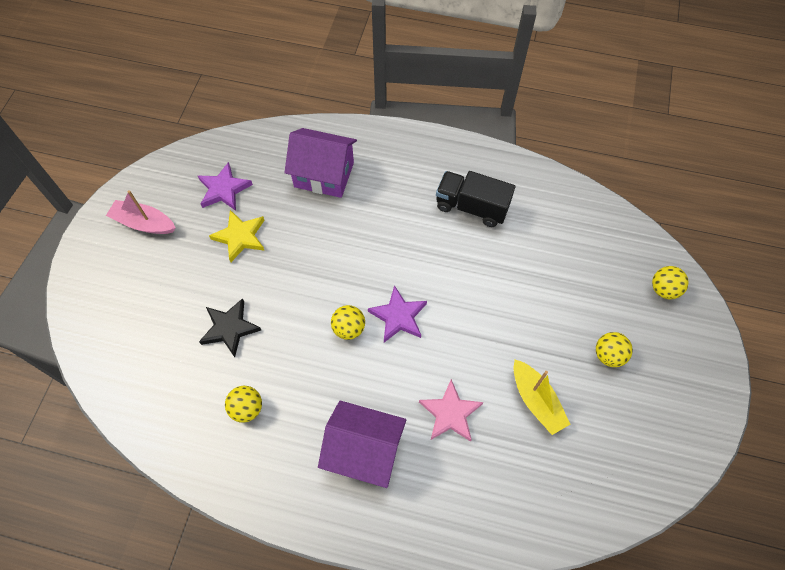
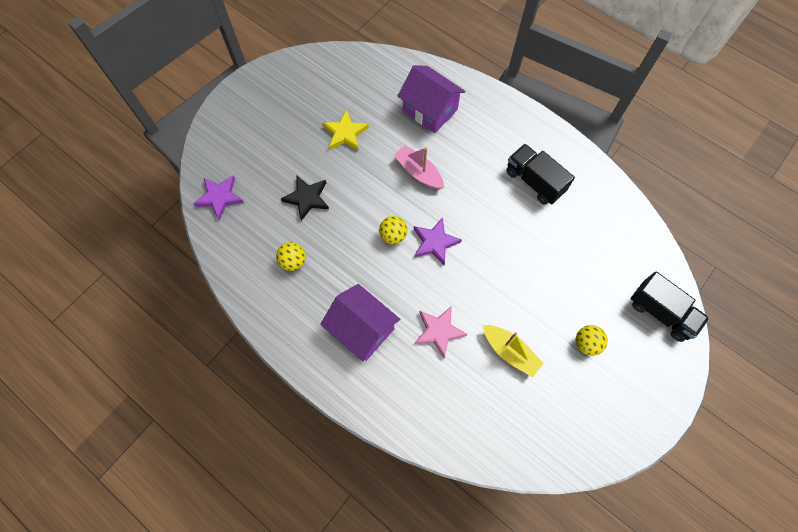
camera: 25 degrees right, 5 degrees up
pink boat [106,190,176,234] -> pink boat moved to [394,145,444,189]
purple star [198,162,253,211] -> purple star moved to [193,176,244,220]
yellow boat [513,359,570,435] -> yellow boat turned 45 degrees counterclockwise [483,325,544,378]
yellow ball [652,266,688,299] -> black truck [631,272,710,342]

